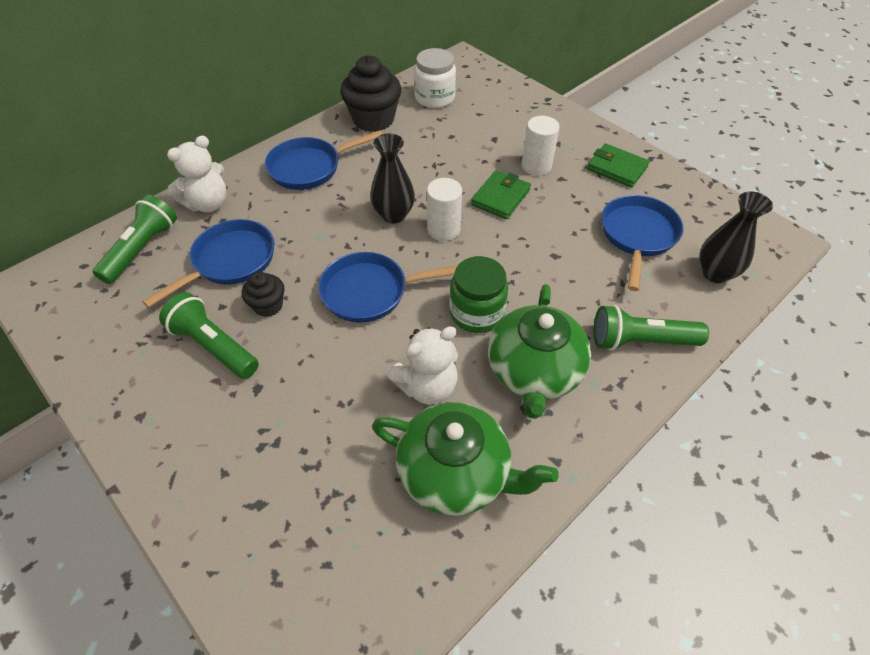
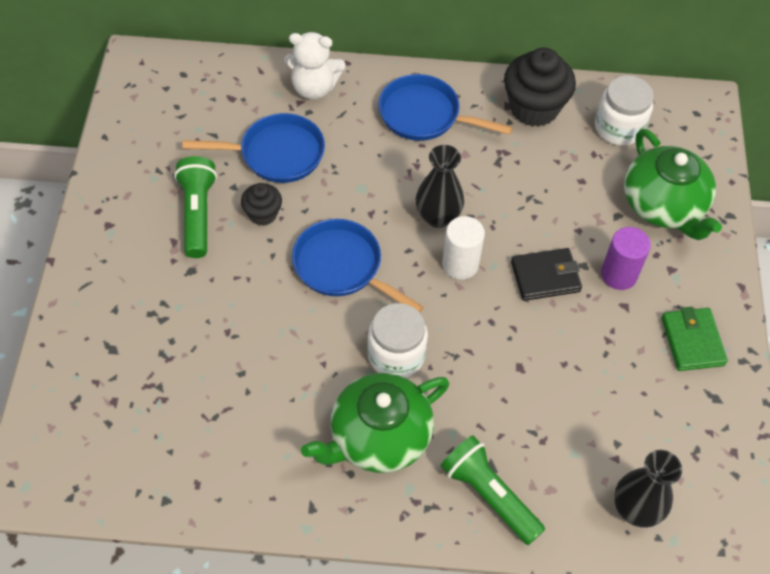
camera: 45 degrees right, 5 degrees up
green flashlight [93,195,177,284] -> none
green teapot [372,402,559,516] -> green teapot moved to [624,129,722,240]
white teddy bear [387,326,458,405] -> none
green jar [449,256,508,333] -> white jar [367,303,428,378]
green wallet [471,170,531,219] -> black wallet [511,248,582,301]
white cylinder [522,116,560,176] -> purple cylinder [601,227,651,290]
blue pan [601,195,683,291] -> none

